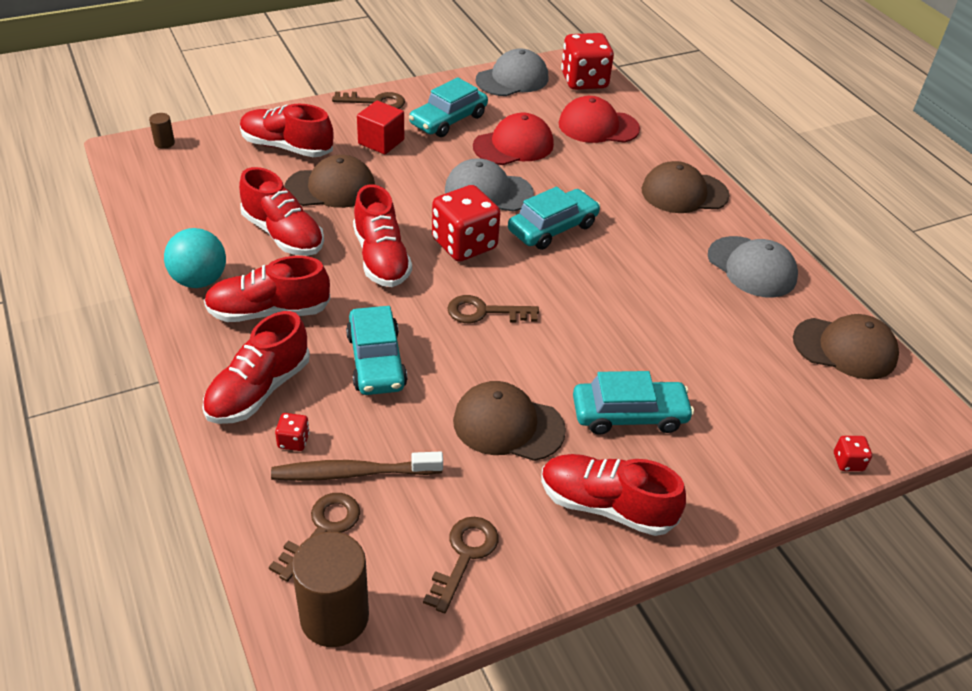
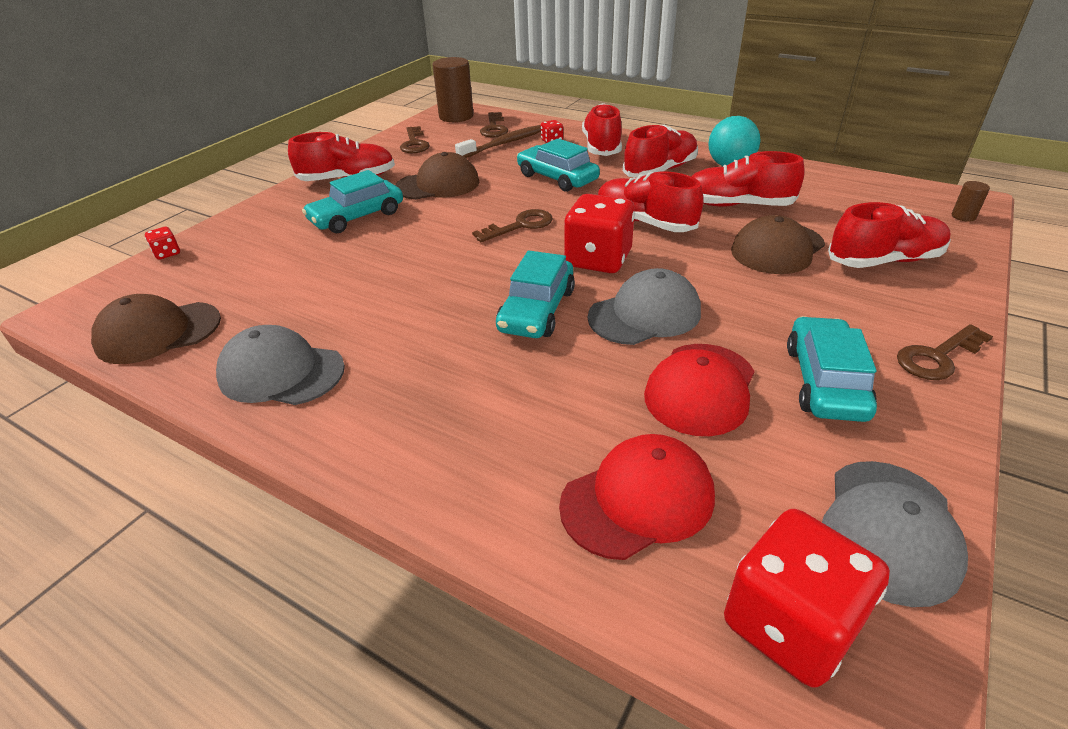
camera: 150 degrees right, 5 degrees down
red cube [357,101,404,154] -> none
brown cap [642,161,729,213] -> none

